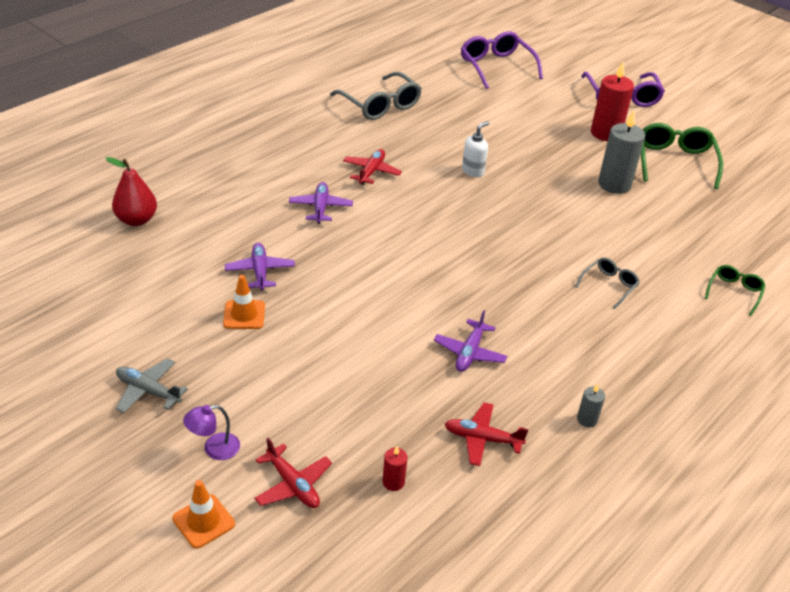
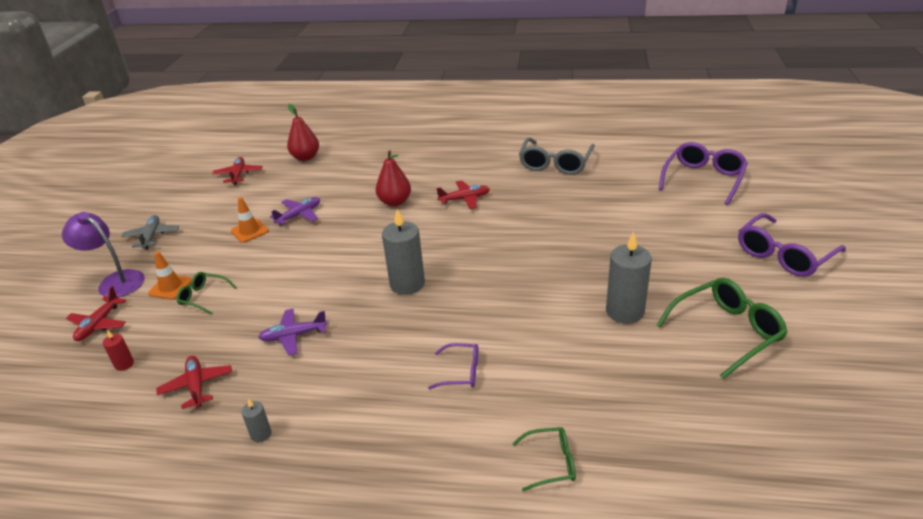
camera: 60 degrees right, 5 degrees down
orange traffic cone [172,480,235,549] -> orange traffic cone moved to [148,251,192,299]
purple lamp [183,405,240,460] -> purple lamp [62,212,145,297], size x1.72
purple plane [289,182,353,224] -> red pear [376,150,411,207]
white soap dispenser [462,121,489,177] -> none
grey glasses [575,257,640,309] -> purple glasses [428,343,478,389]
red candle [591,62,634,141] -> none
none -> green glasses [176,272,237,315]
none -> red plane [212,157,263,185]
none -> grey candle [382,209,425,295]

